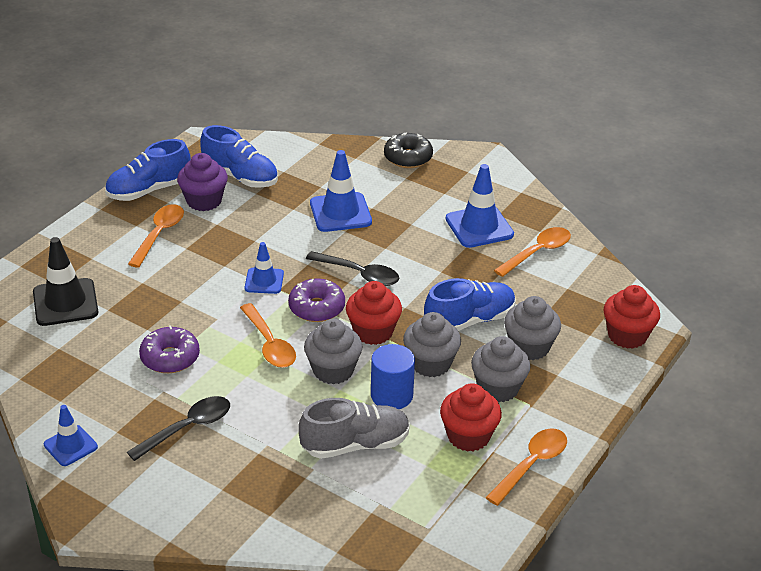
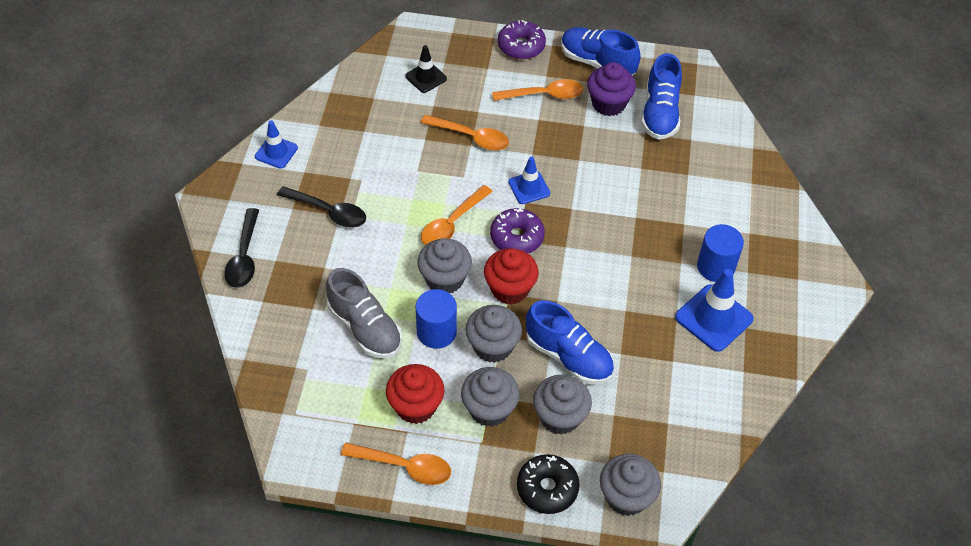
camera: 65 degrees right, 15 degrees up
black traffic cone [33,237,98,326] -> black traffic cone [405,45,447,93], size x0.62
purple donut [139,325,200,373] -> purple donut moved to [498,20,546,60]
black spoon [306,251,399,286] -> black spoon moved to [224,208,259,288]
blue traffic cone [310,150,372,232] -> none
black donut [384,133,433,168] -> black donut moved to [517,454,580,514]
orange spoon [494,227,571,277] -> orange spoon moved to [421,115,509,151]
red cupcake [604,285,660,349] -> grey cupcake [600,454,661,516]
none -> blue cylinder [697,224,744,282]

